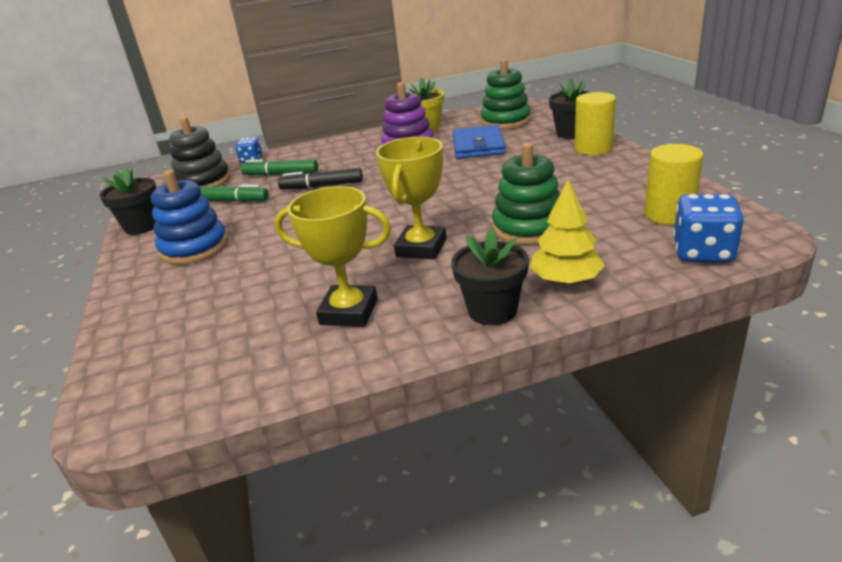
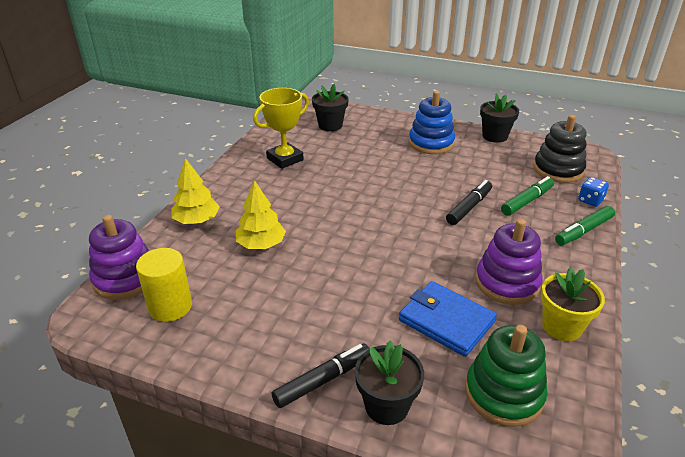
camera: 125 degrees right, 5 degrees up
green marker [199,185,269,202] -> green marker moved to [555,206,615,245]
yellow trophy [376,137,446,259] -> none
black flower pot [451,228,529,325] -> black flower pot moved to [312,84,349,131]
green stacking toy [492,143,560,245] -> yellow tree [236,180,286,249]
yellow cylinder [575,92,616,155] -> black marker [272,343,369,408]
blue dice [673,194,744,263] -> purple stacking toy [89,215,149,300]

